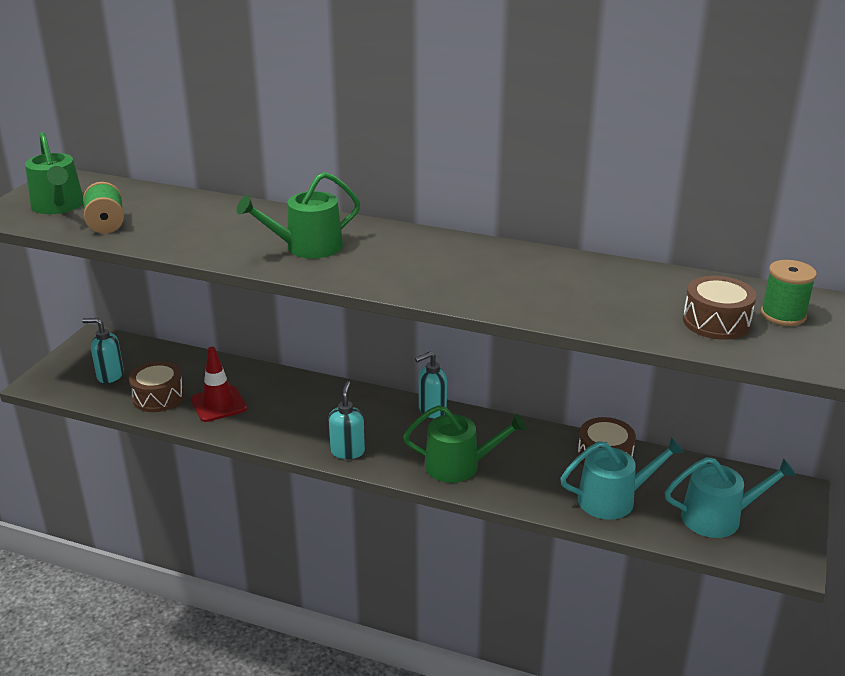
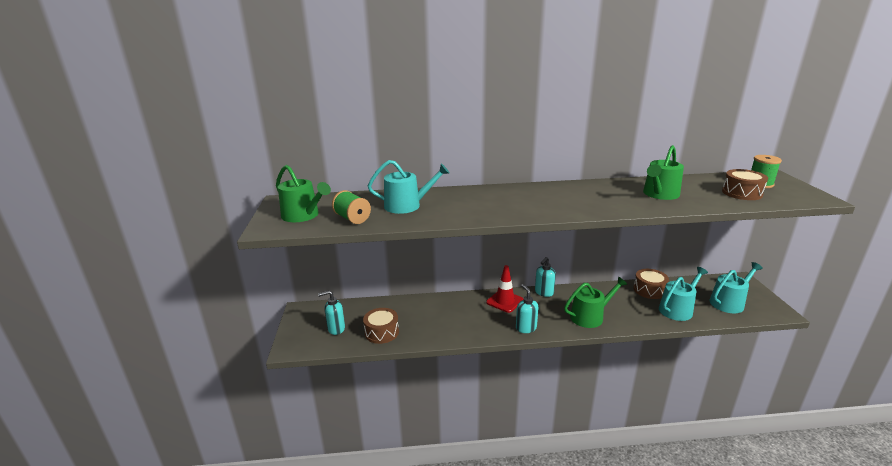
camera: 25 degrees left, 5 degrees down
red traffic cone [191,347,247,422] -> red traffic cone moved to [486,265,524,313]
green watering can [237,172,360,259] -> green watering can moved to [643,145,684,200]
none -> turquoise watering can [368,160,449,214]

